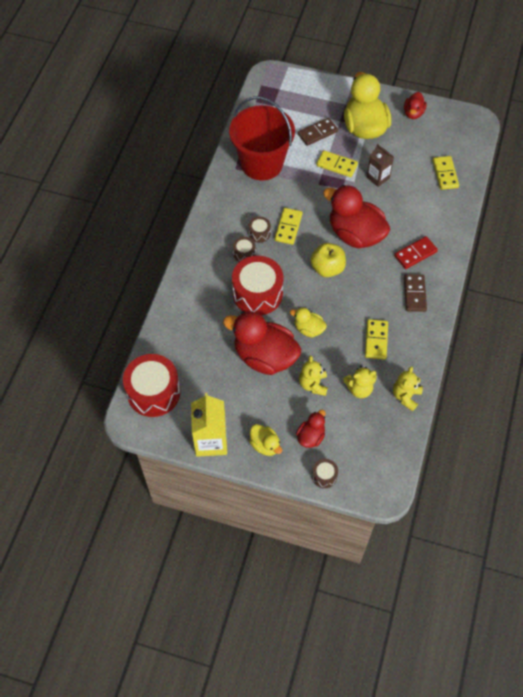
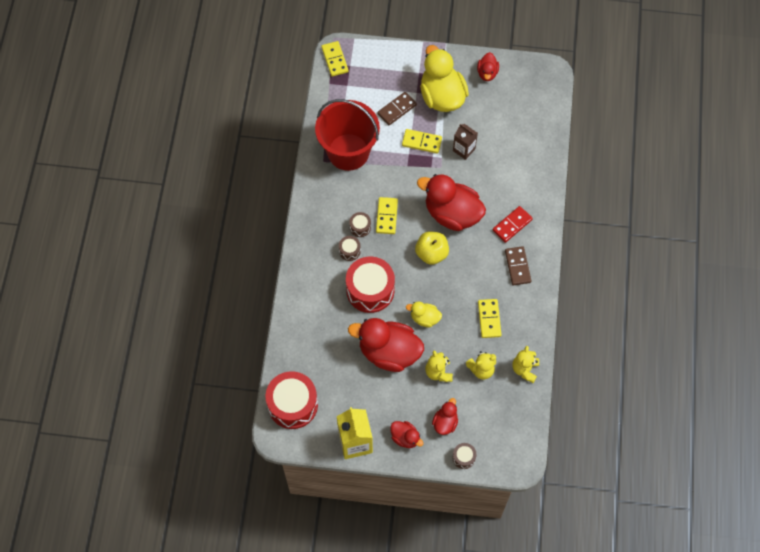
camera: 10 degrees left, 5 degrees up
yellow duck [250,424,282,456] -> red duck [390,421,424,448]
yellow domino [432,156,459,190] -> yellow domino moved to [321,41,349,77]

